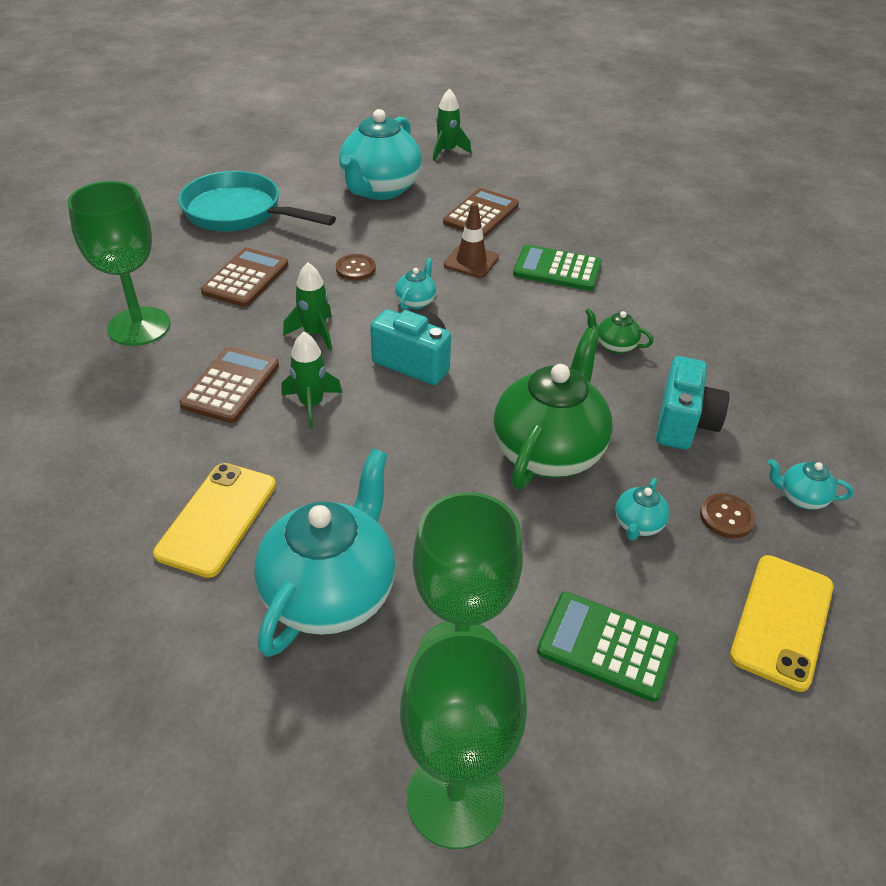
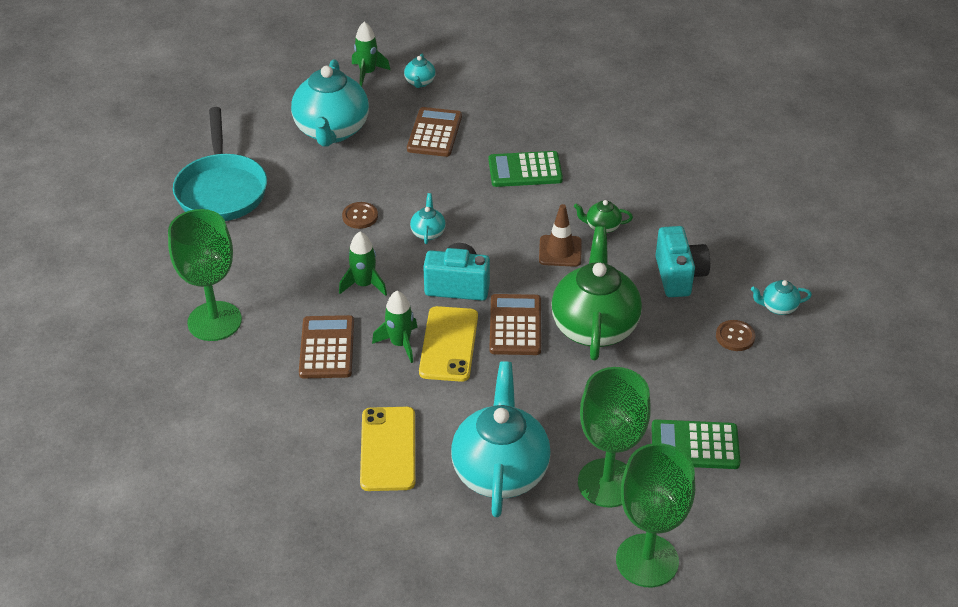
camera: 20 degrees left, 0 degrees up
turquoise pan [178,171,336,232] -> turquoise pan turned 105 degrees counterclockwise [173,107,267,221]
brown calculator [201,247,289,307] -> brown calculator moved to [489,294,541,355]
brown traffic cone [444,202,499,278] -> brown traffic cone moved to [539,204,582,267]
turquoise teapot [615,478,670,540] -> turquoise teapot moved to [404,53,436,88]
yellow phone [730,555,834,692] -> yellow phone moved to [419,306,478,382]

